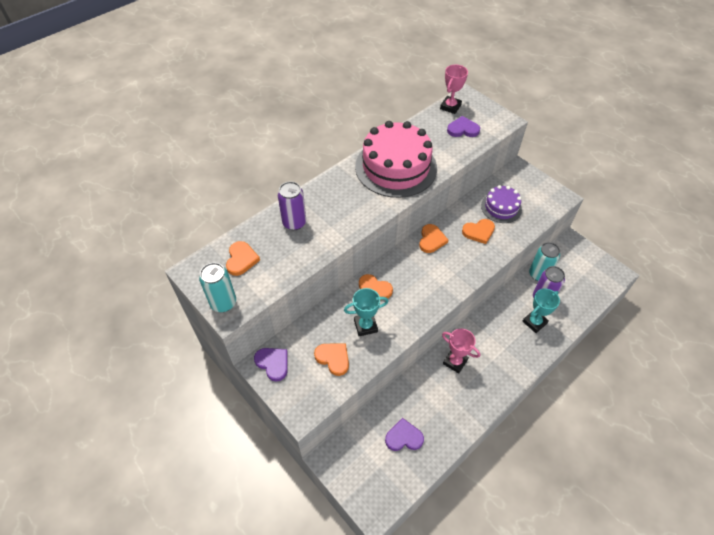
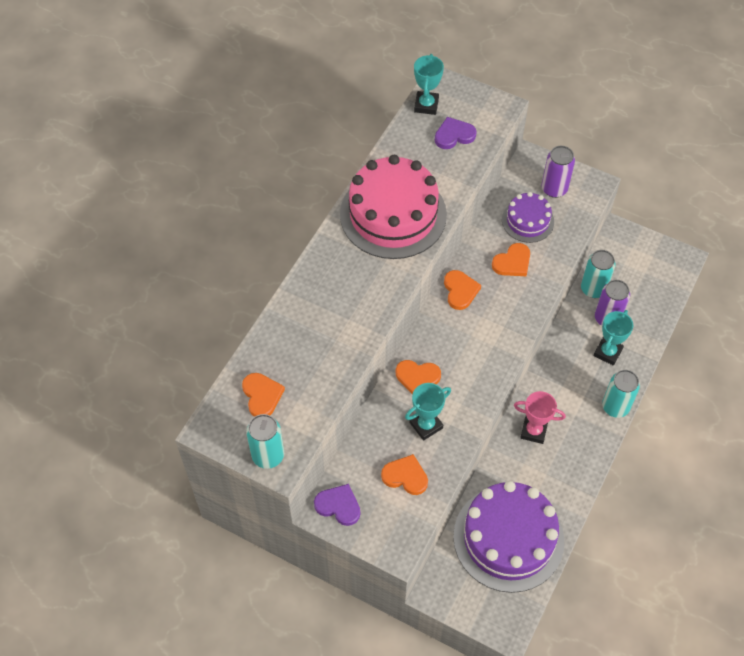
camera: 20 degrees left, 5 degrees up
purple can [278,182,306,230] -> purple can moved to [542,146,575,198]
purple heart [385,418,424,451] -> purple cake [453,481,564,593]
pink trophy [440,65,468,114] -> turquoise trophy [414,54,444,115]
none -> turquoise can [602,370,640,418]

